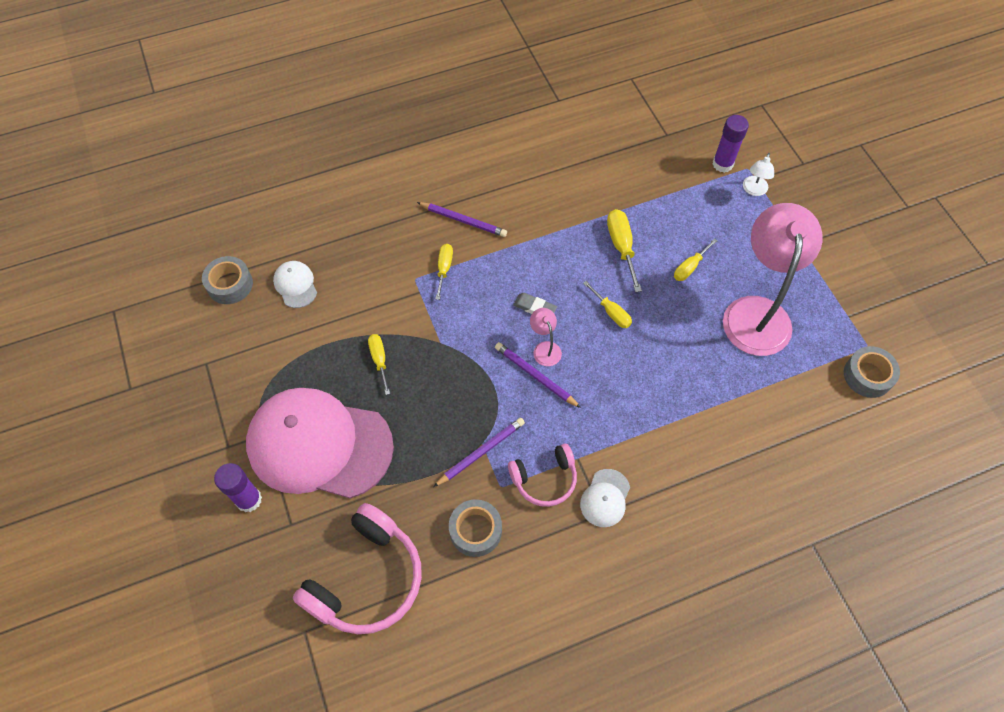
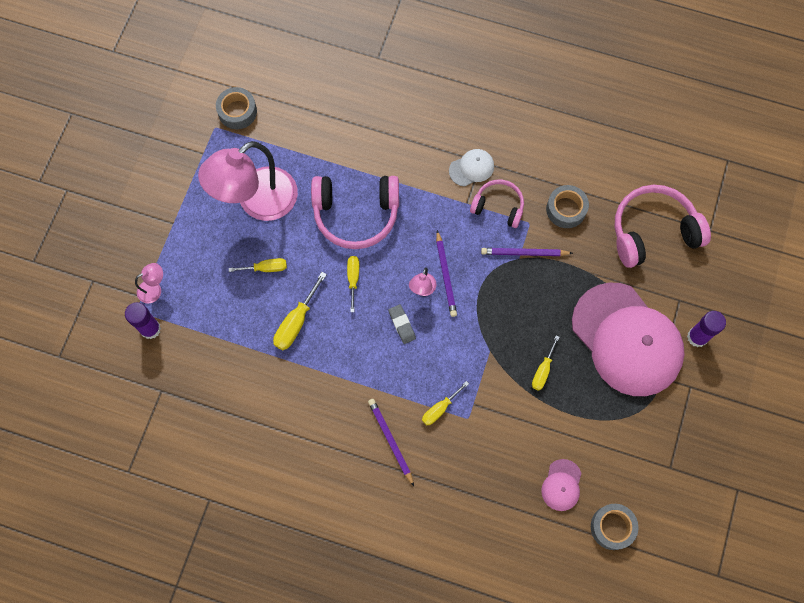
camera: 140 degrees left, 10 degrees up
white cap [273,261,317,308] -> pink cap [541,459,581,511]
white lamp [743,153,774,196] -> pink lamp [135,263,163,304]
none -> pink headphones [311,176,399,249]

